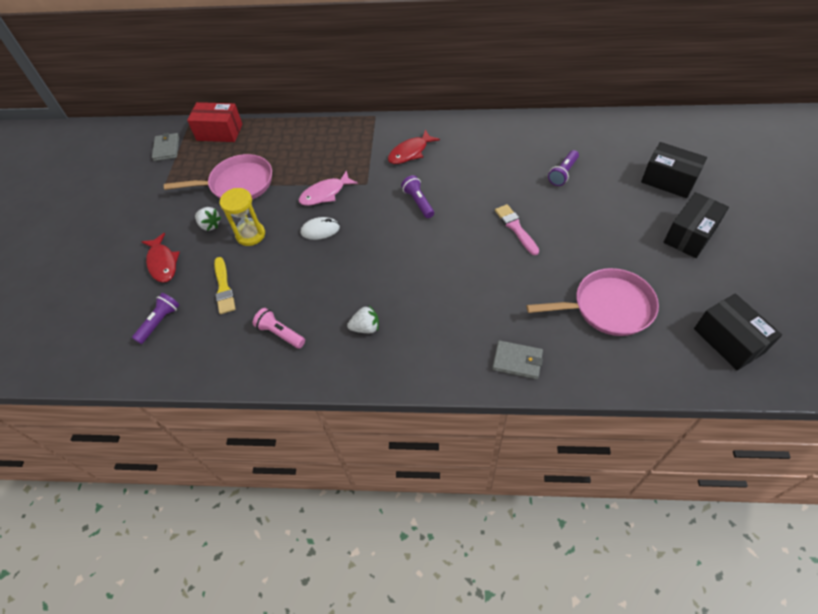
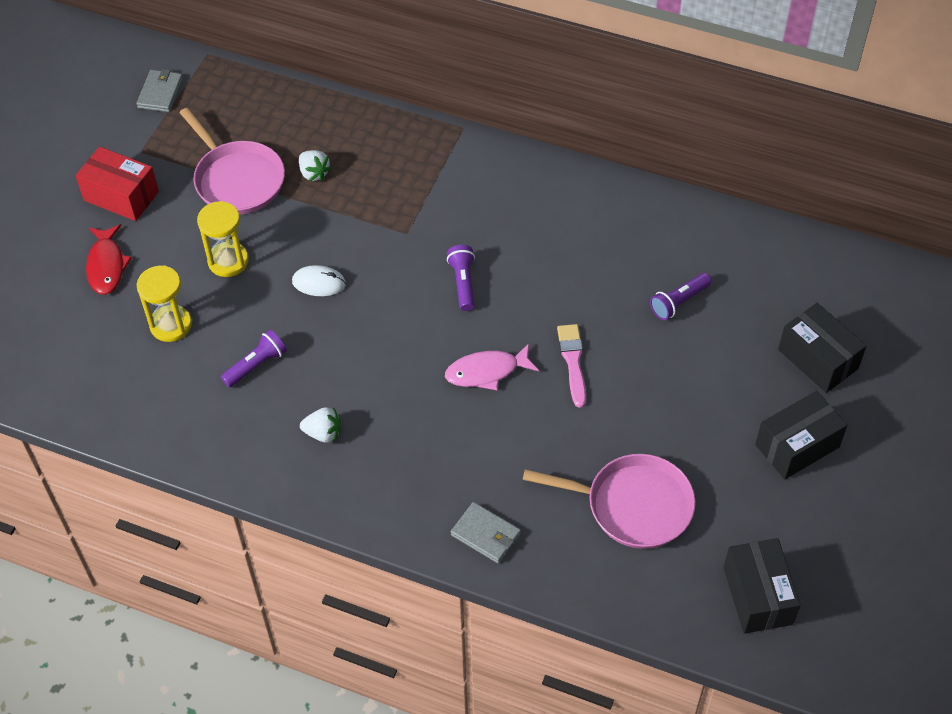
camera: 15 degrees right, 0 degrees up
purple flashlight [132,293,179,344] -> purple flashlight moved to [221,330,287,387]
pink pan [164,154,272,200] -> pink pan turned 45 degrees clockwise [179,108,285,214]
red box [187,102,243,142] -> red box moved to [75,146,159,221]
white strawberry [195,207,221,231] -> white strawberry moved to [299,150,331,181]
yellow brush [214,257,236,314] -> yellow hourglass [137,265,192,342]
pink flashlight [253,308,305,349] -> none
pink fish [299,171,358,206] -> pink fish moved to [445,343,539,390]
red fish [388,130,440,164] -> none

